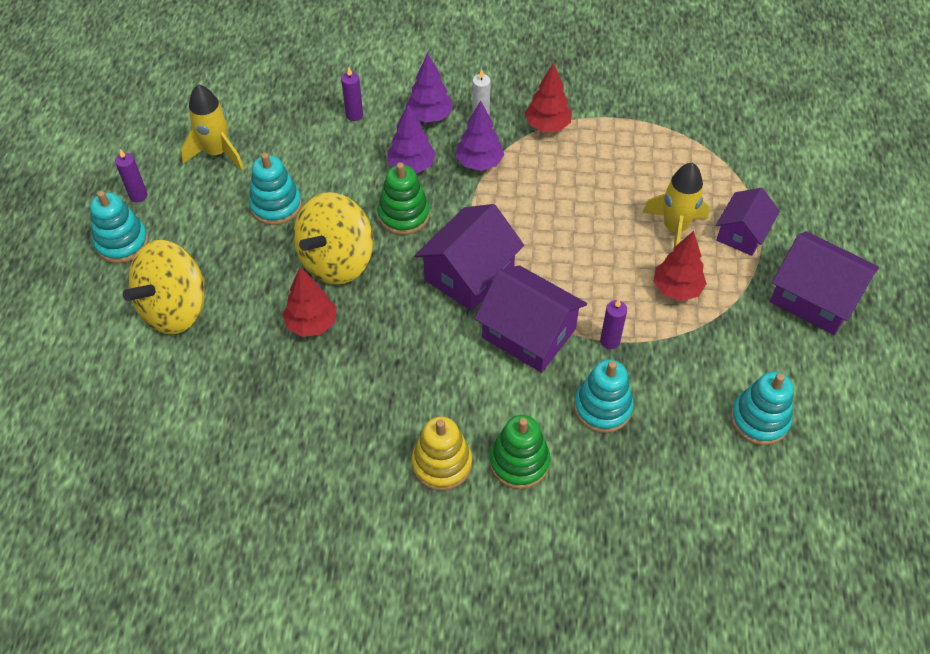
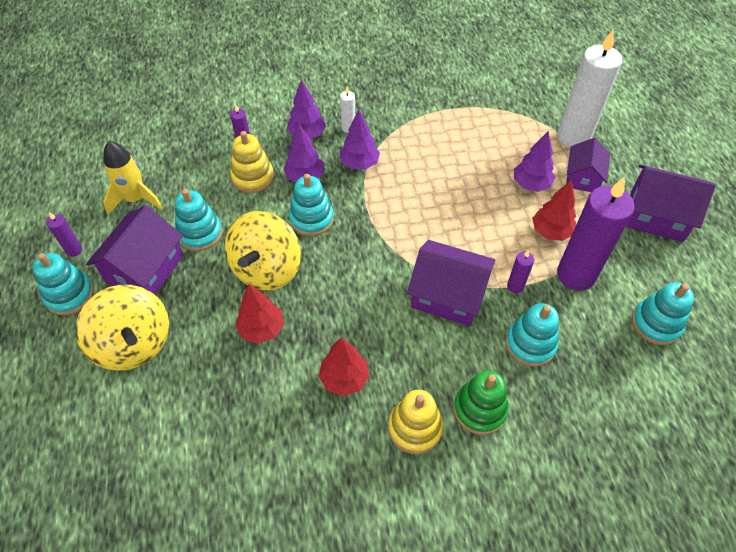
camera: 15 degrees left, 0 degrees up
yellow spinning top [123,240,205,334] -> yellow spinning top turned 60 degrees counterclockwise [76,285,169,371]
green stacking toy [378,162,430,235] -> turquoise stacking toy [289,174,334,236]
purple house [415,204,524,311] -> purple house moved to [86,205,183,295]
red tree [525,62,572,132] -> red tree moved to [318,337,369,396]
yellow rocket [642,163,710,251] -> purple tree [514,131,555,192]
none -> yellow stacking toy [230,131,274,193]
none -> white candle [557,29,623,148]
none -> purple candle [557,177,635,291]

